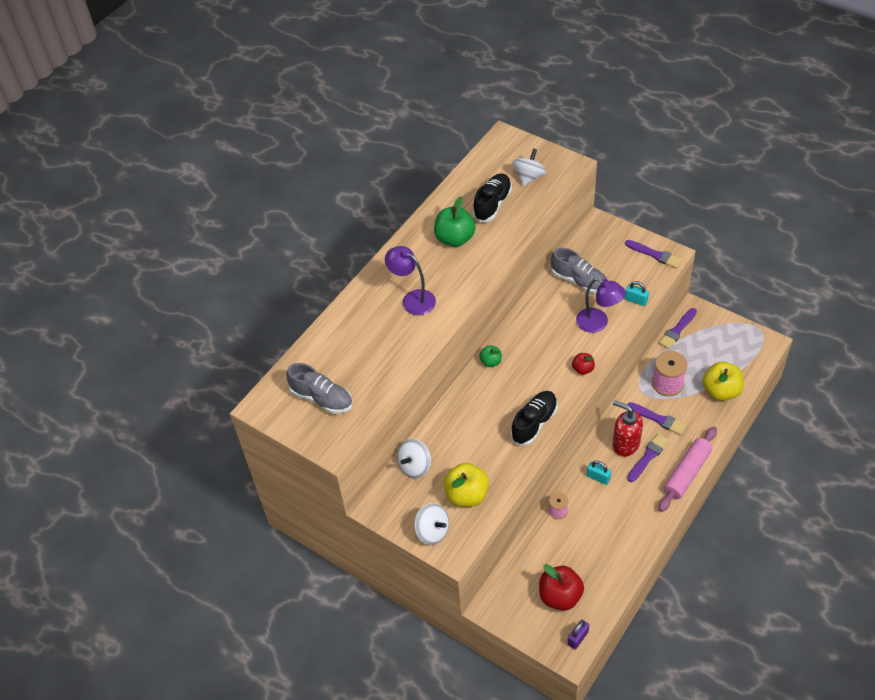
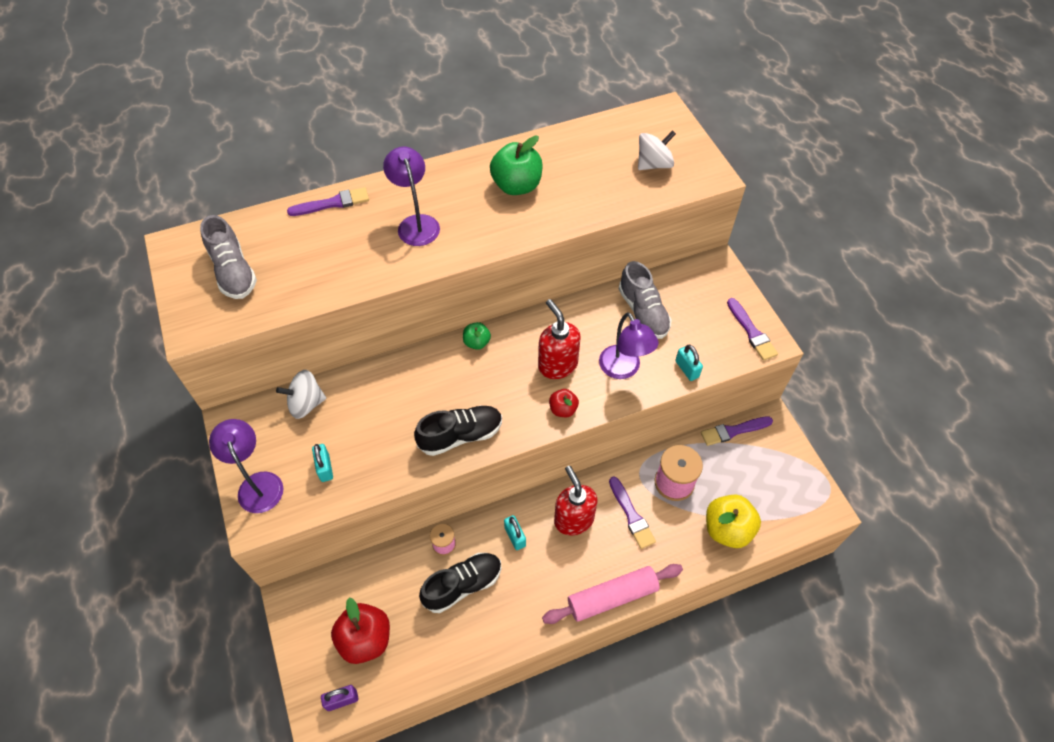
camera: 30 degrees right, 5 degrees up
white spinning top [414,503,449,545] -> purple lamp [209,419,283,513]
yellow apple [443,463,489,507] -> turquoise padlock [312,444,333,482]
black shoe [473,173,512,222] -> black shoe moved to [419,553,502,613]
purple brush [627,433,669,482] -> purple brush moved to [287,187,369,216]
none -> red soap dispenser [538,299,581,379]

